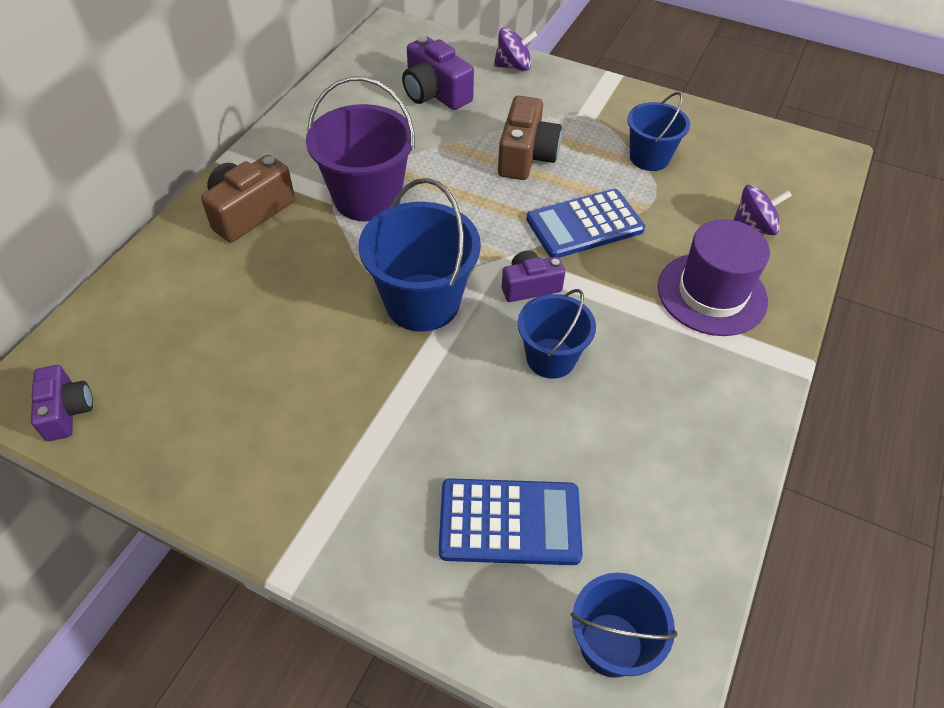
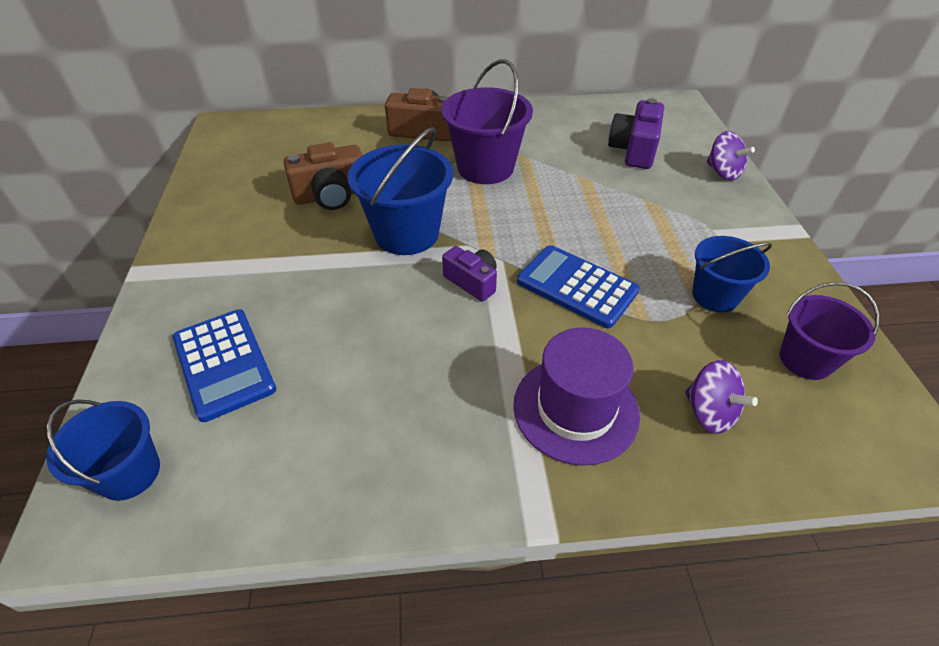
camera: 60 degrees right, 5 degrees down
purple camera [31,365,93,441] -> none
brown camera [498,95,562,180] -> brown camera moved to [283,142,362,210]
blue bucket [518,289,596,379] -> none
none -> purple bucket [780,282,879,380]

